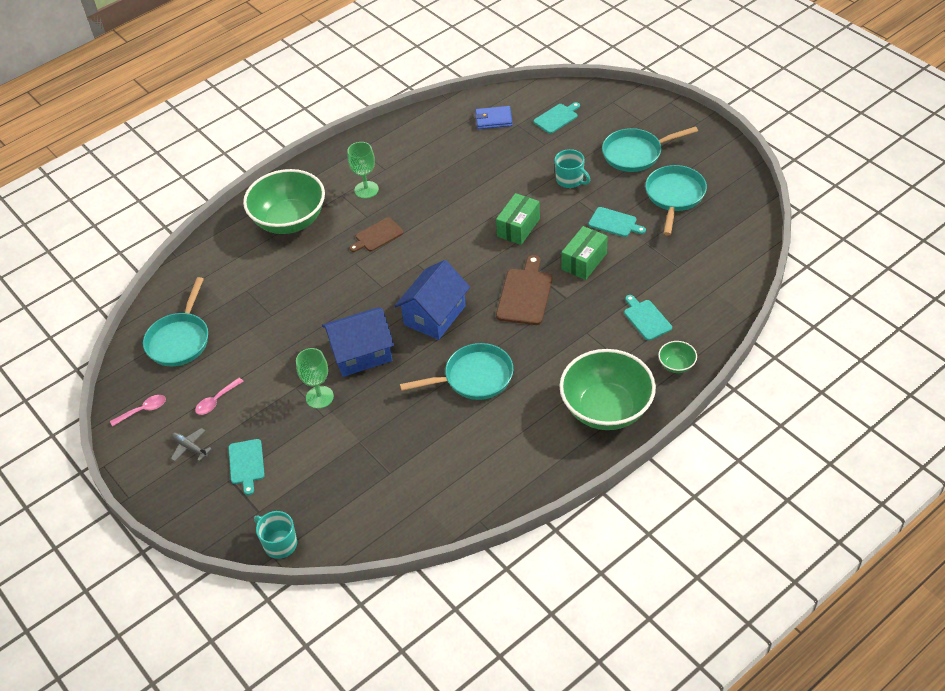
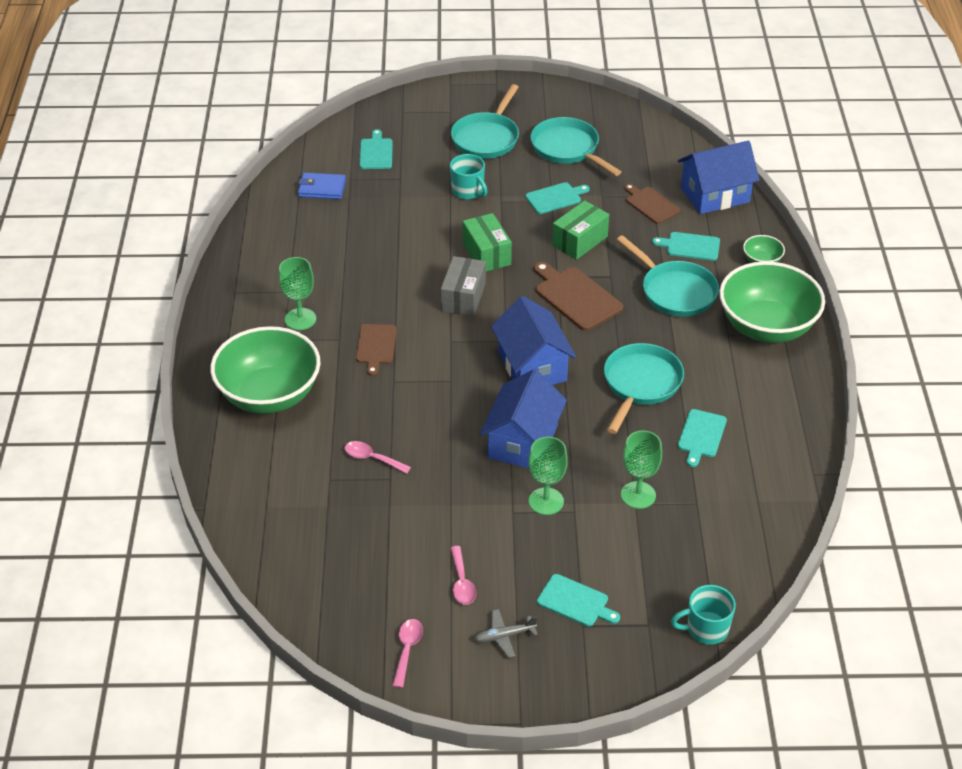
camera: 55 degrees left, 5 degrees down
turquoise pan [143,277,208,366] -> turquoise pan moved to [617,235,719,317]
blue wallet [475,106,513,129] -> blue wallet turned 60 degrees clockwise [298,173,346,199]
turquoise mug [555,149,590,188] -> turquoise mug turned 60 degrees clockwise [450,154,488,200]
green box [561,226,608,280] -> green box turned 60 degrees clockwise [552,200,609,260]
none -> pink spoon [344,441,411,474]
none -> grey box [441,256,486,317]
none -> green goblet [621,430,662,509]
none -> brown cutting board [624,184,680,224]
none -> blue house [678,141,760,214]
none -> turquoise cutting board [678,409,727,467]

